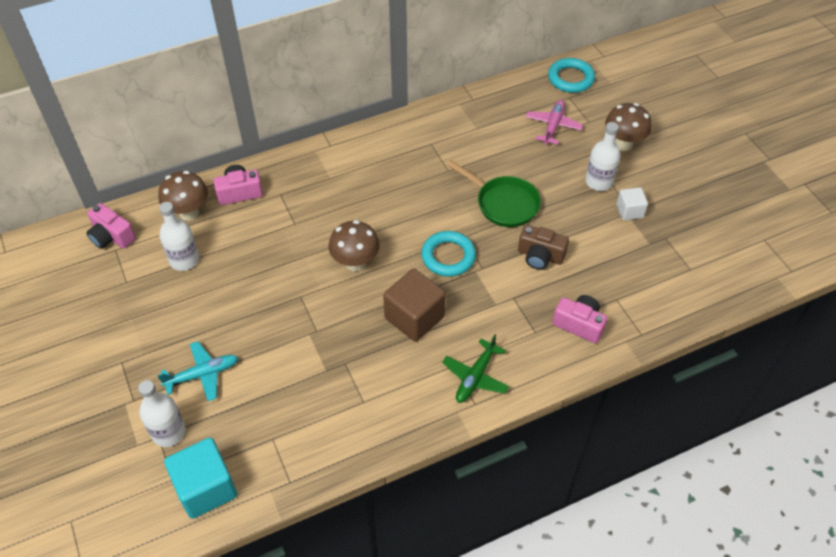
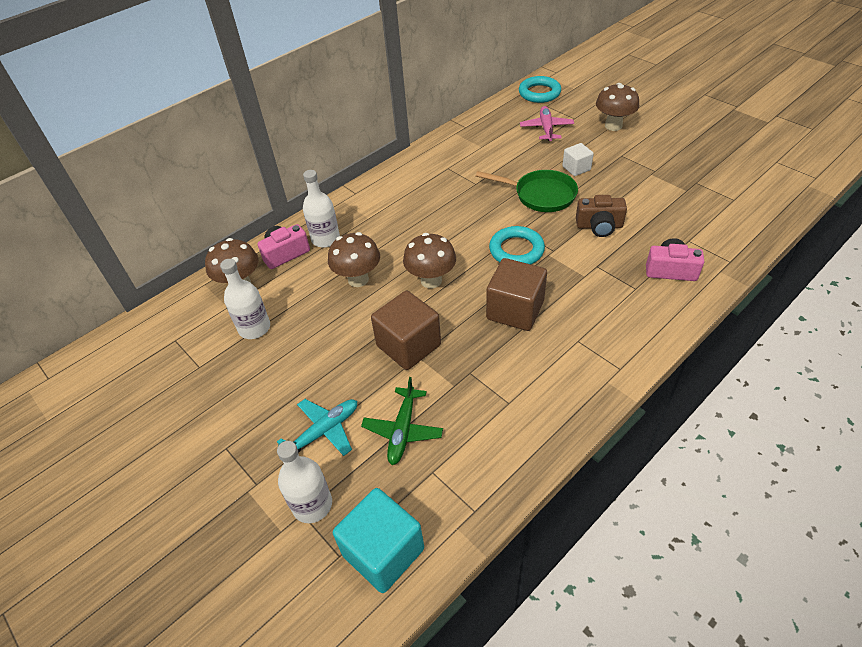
camera: 15 degrees left, 5 degrees down
pink camera [86,203,136,249] -> none
green plane [442,334,509,403] -> green plane moved to [361,377,443,465]
white bottle [585,122,621,191] -> white bottle moved to [303,170,340,248]
white cube [616,187,648,220] -> white cube moved to [562,143,594,176]
none -> brown mushroom [328,232,380,287]
none -> brown cube [371,291,441,370]

